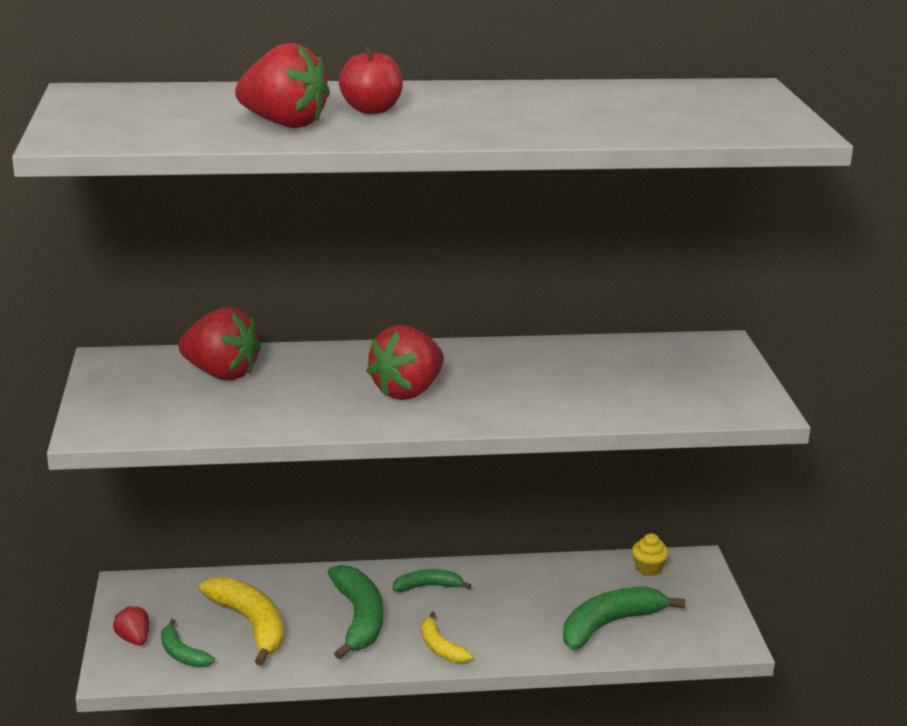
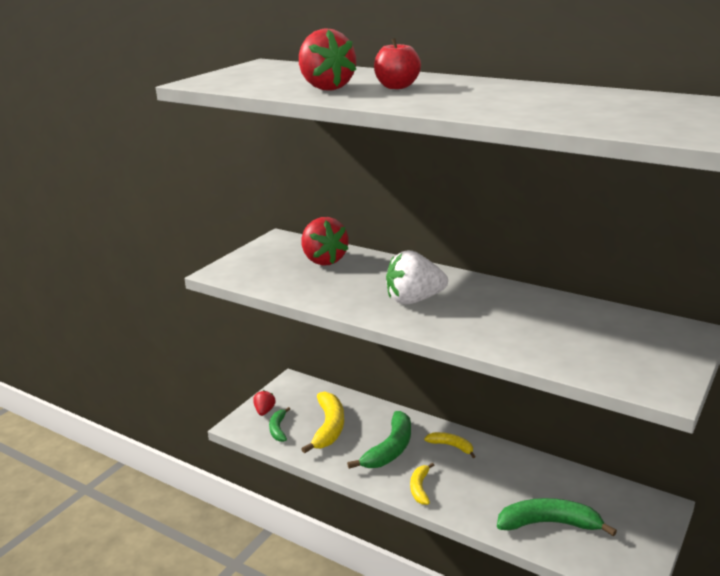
camera: 40 degrees right, 0 degrees up
red strawberry [366,325,444,400] -> white strawberry [386,250,448,304]
green banana [392,569,472,592] -> yellow banana [424,432,476,458]
yellow cupcake [632,533,669,576] -> none

